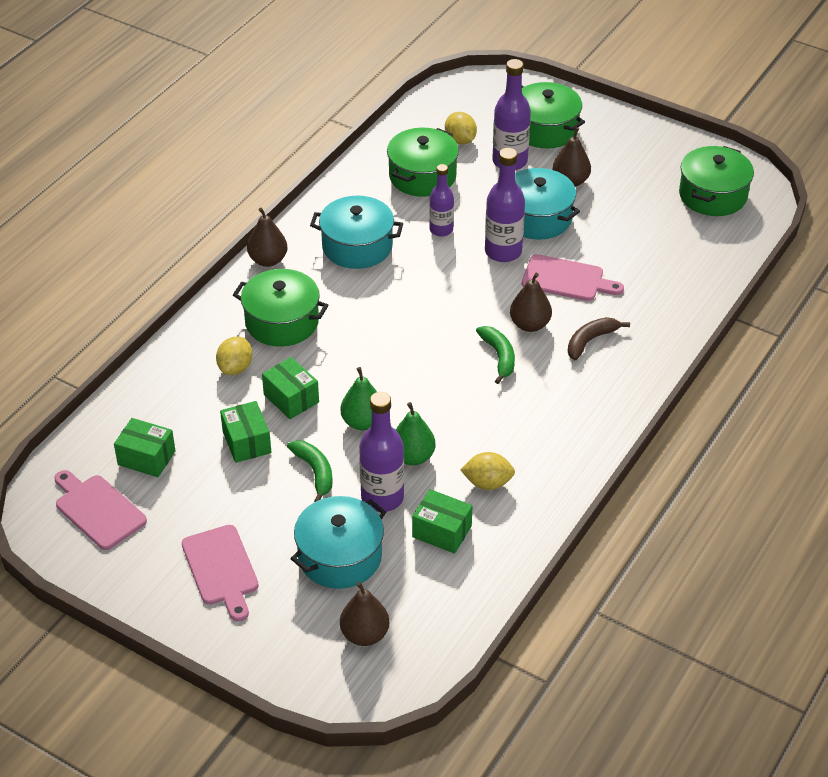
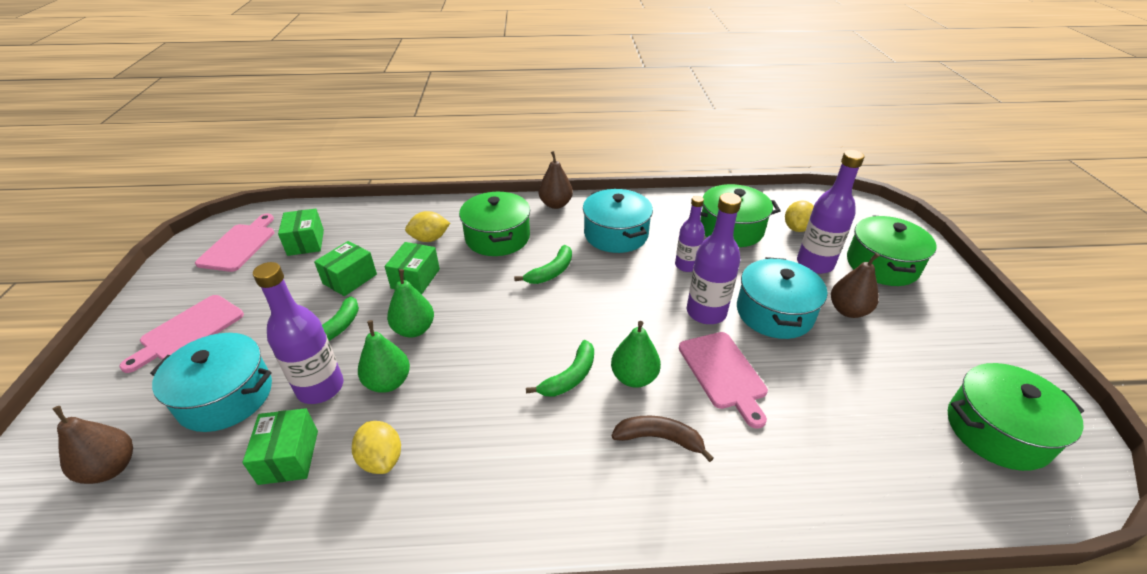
camera: 55 degrees right, 5 degrees down
brown pear [510,273,552,332] -> green pear [611,321,661,388]
none -> green banana [514,245,572,284]

